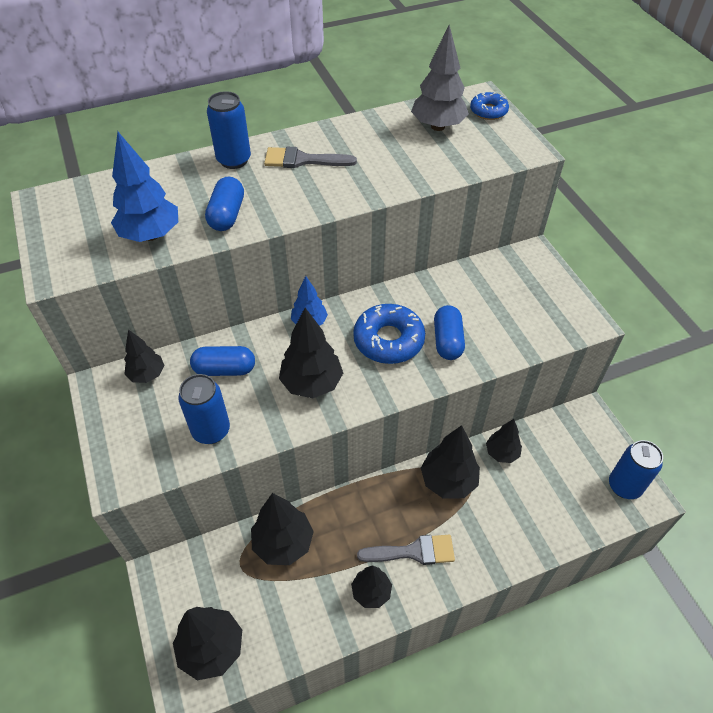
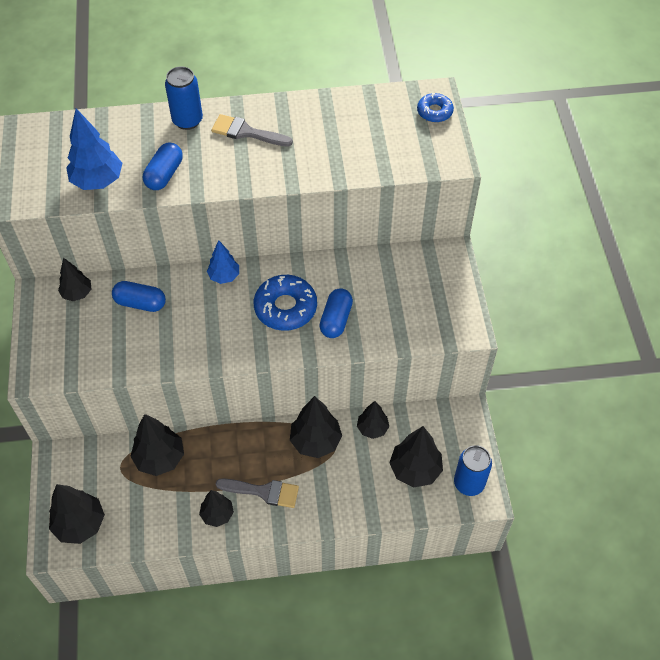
camera: 15 degrees right, 5 degrees up
blue can [178,374,230,444] -> none
black tree [279,308,343,398] -> black tree moved to [389,426,443,488]
grey tree [411,25,469,131] -> none

